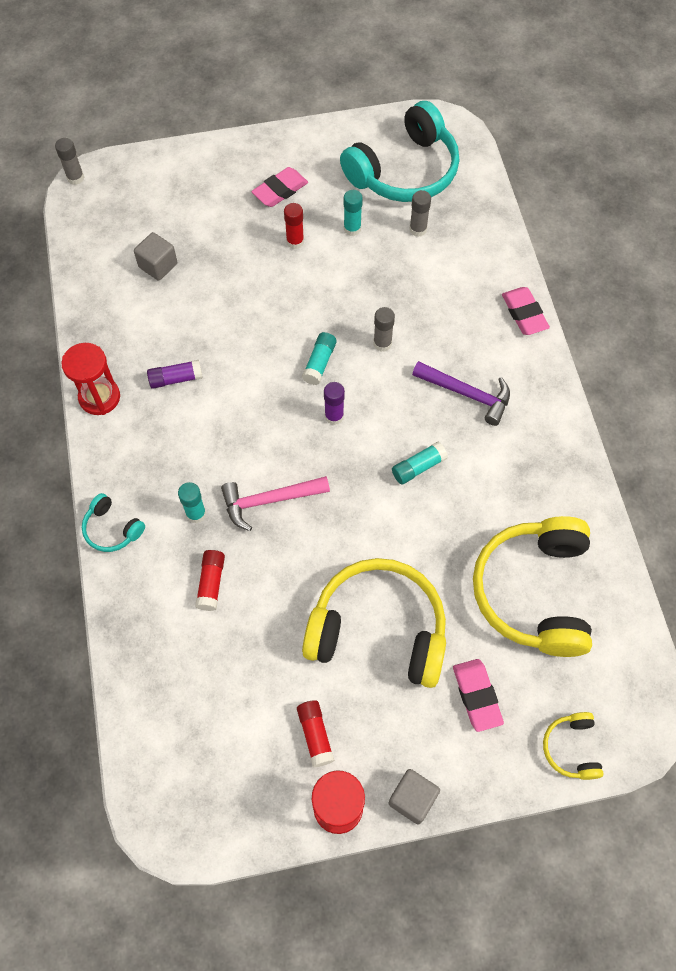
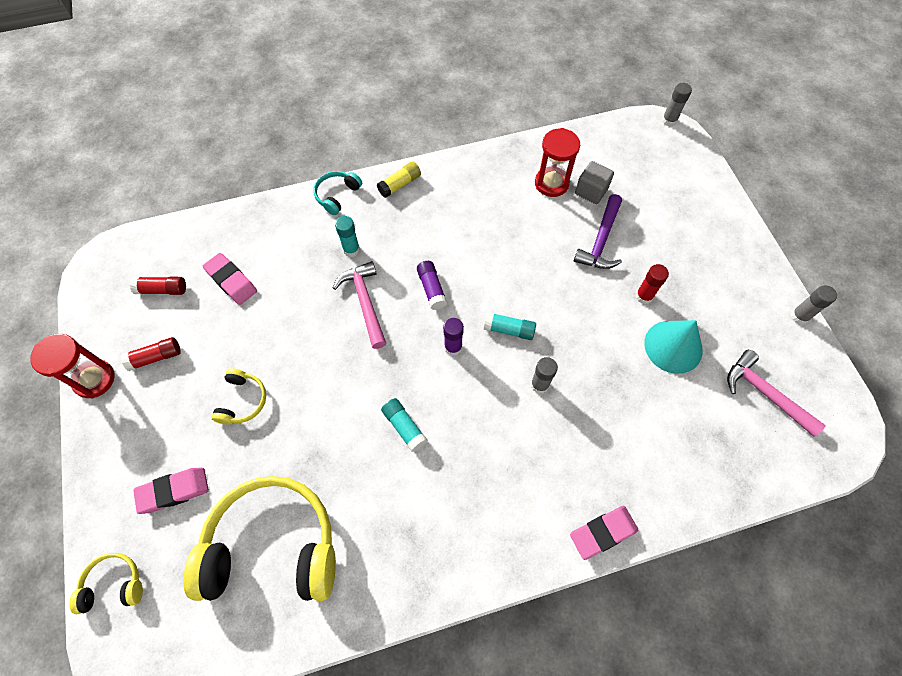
camera: 85 degrees right, 0 degrees up
red hourglass [61,343,120,415] -> red hourglass moved to [535,128,580,197]
purple glue stick [147,360,203,389] -> purple glue stick moved to [417,261,447,310]
red glue stick [195,550,225,611] -> red glue stick moved to [130,277,186,295]
pink eraser [251,167,308,207] -> pink eraser moved to [203,253,257,305]
yellow headphones [302,558,446,688] -> yellow headphones [212,369,266,425], size x0.45
turquoise headphones [340,101,459,202] -> pink hammer [727,350,826,437]
turquoise glue stick [344,190,363,236] -> turquoise cone [644,320,703,374]
grey cube [389,769,440,825] -> none
grey glue stick [409,190,431,237] -> grey glue stick moved to [791,285,837,324]
purple hammer [412,361,510,426] -> purple hammer moved to [574,194,622,269]
none -> yellow glue stick [377,161,421,198]

